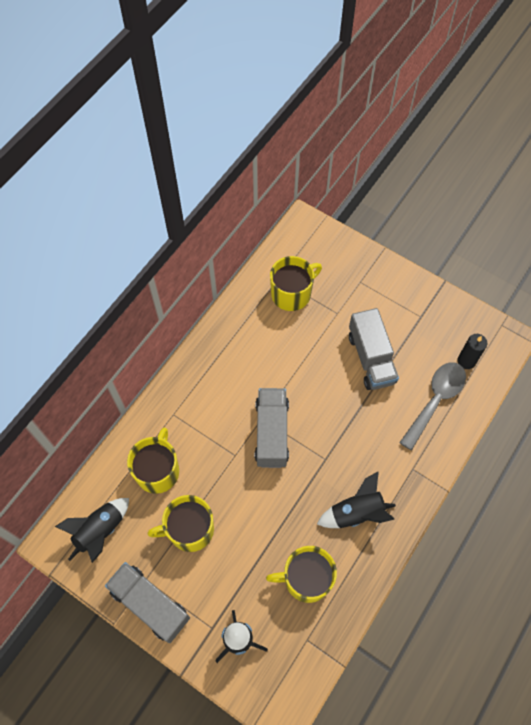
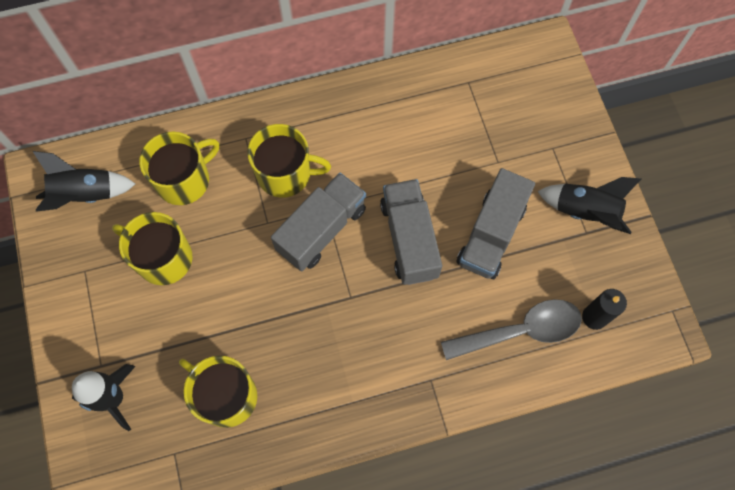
camera: 40 degrees right, 5 degrees up
grey truck [105,562,190,643] -> grey truck moved to [380,179,442,285]
yellow mug [270,256,322,311] -> yellow mug moved to [247,124,331,198]
black rocket [317,471,396,528] -> black rocket moved to [537,177,641,234]

